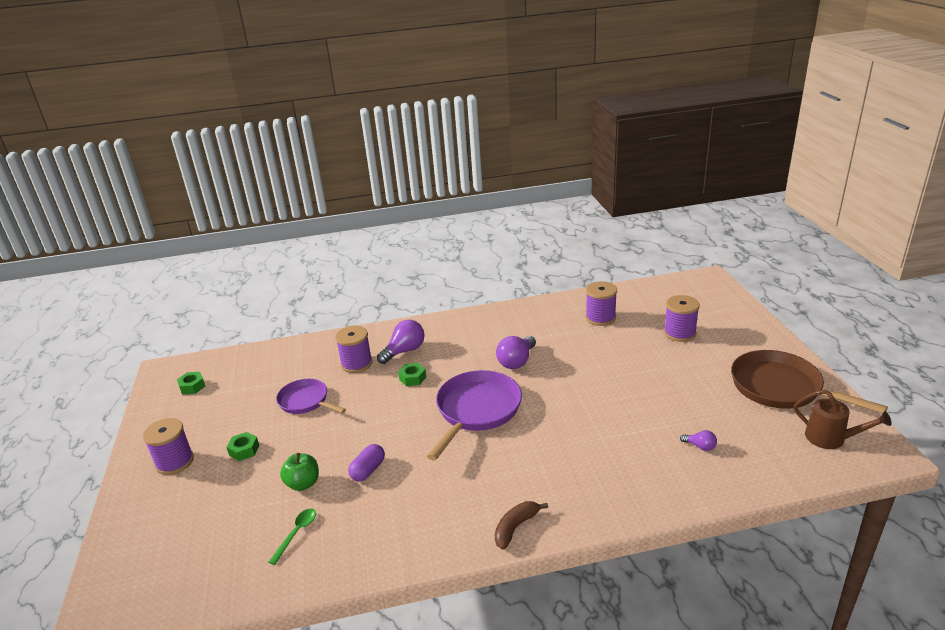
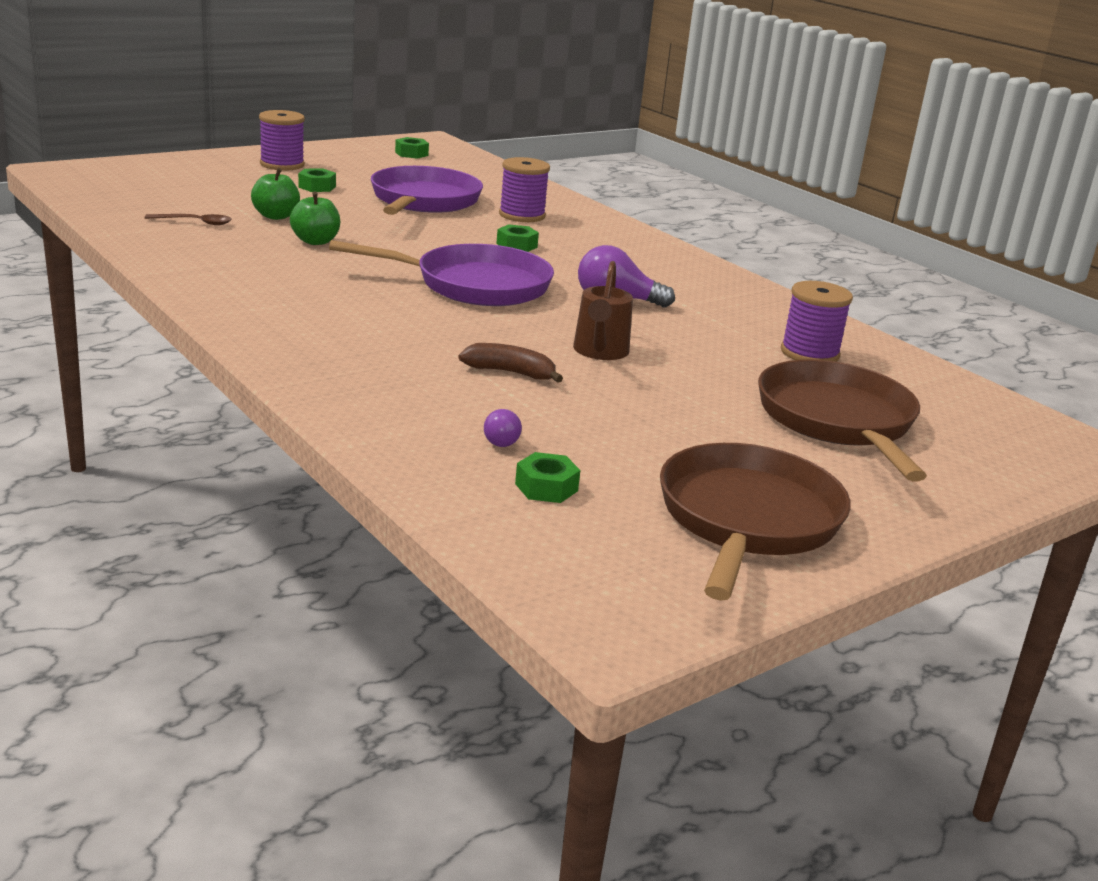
camera: 60 degrees right, 5 degrees down
green spoon [269,508,316,565] -> brown spoon [145,214,232,225]
purple pan [276,379,346,414] -> purple pan [371,166,483,215], size x1.63
purple capsule [348,444,385,481] -> green apple [290,191,340,245]
purple light bulb [377,320,425,364] -> none
brown banana [495,501,548,549] -> brown banana moved to [458,343,563,383]
purple spool [664,295,700,342] -> brown pan [758,360,927,481]
brown watering can [794,390,891,449] -> brown watering can moved to [573,261,633,360]
none -> green nut [515,452,580,503]

